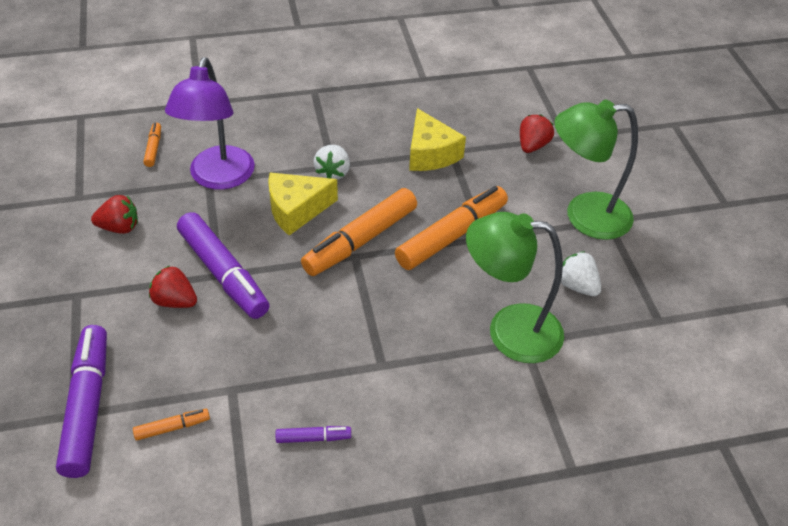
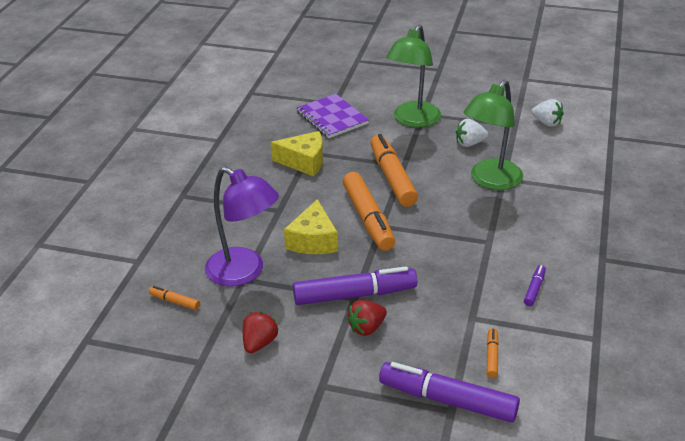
camera: 60 degrees left, 10 degrees down
white strawberry [314,145,350,180] -> white strawberry moved to [531,99,564,127]
red strawberry [520,115,554,153] -> purple notebook [296,94,369,138]

